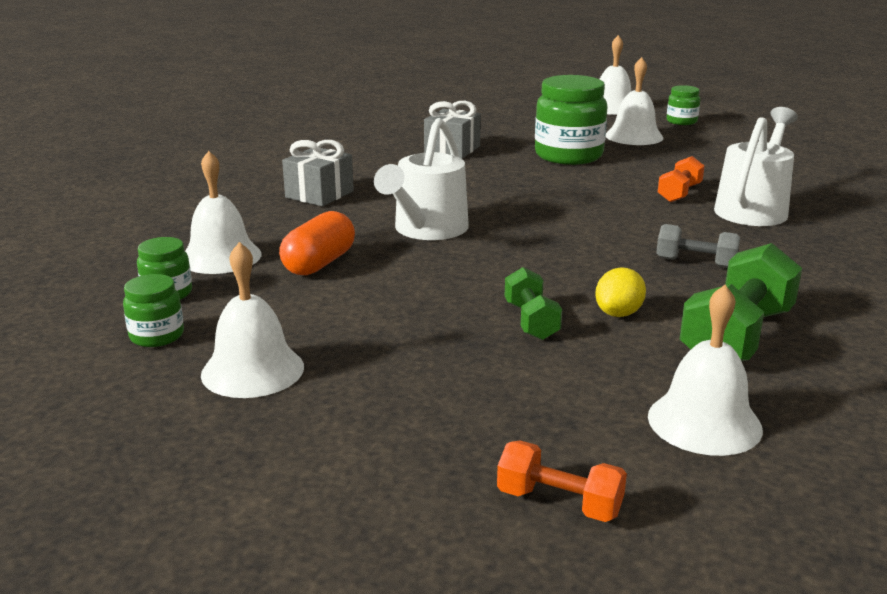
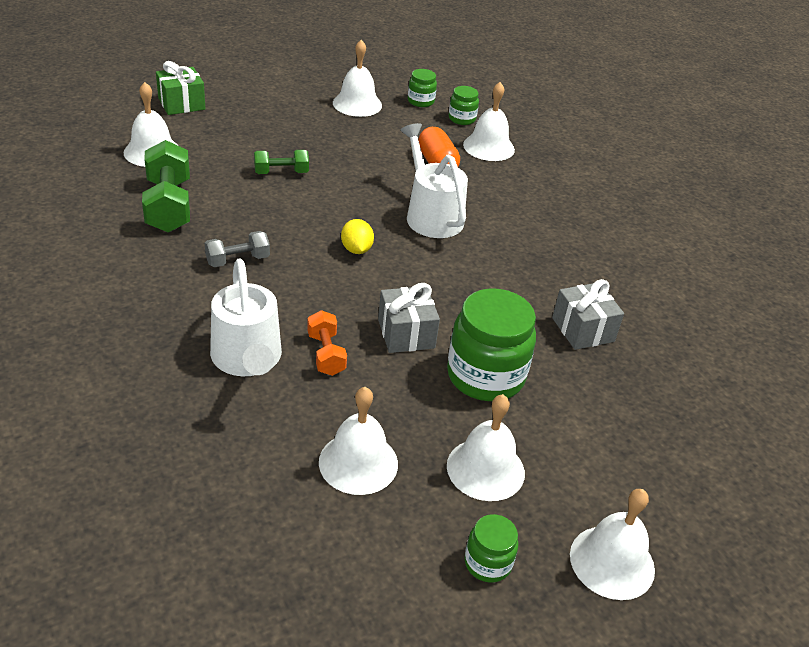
camera: 130 degrees right, 15 degrees up
grey gift [282,140,354,206] -> grey gift moved to [378,283,440,353]
orange dumbbell [497,440,627,522] -> green gift [156,61,206,115]
green dumbbell [505,267,562,340] -> green dumbbell turned 45 degrees counterclockwise [254,150,309,174]
yellow lemon [595,267,646,317] -> yellow lemon moved to [341,219,374,254]
none -> white bell [319,387,398,495]

